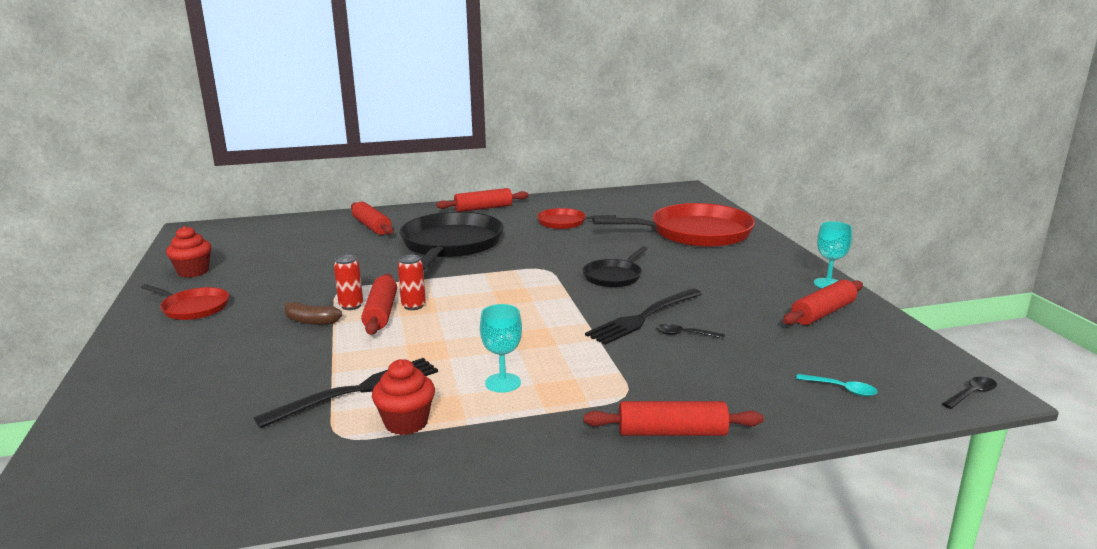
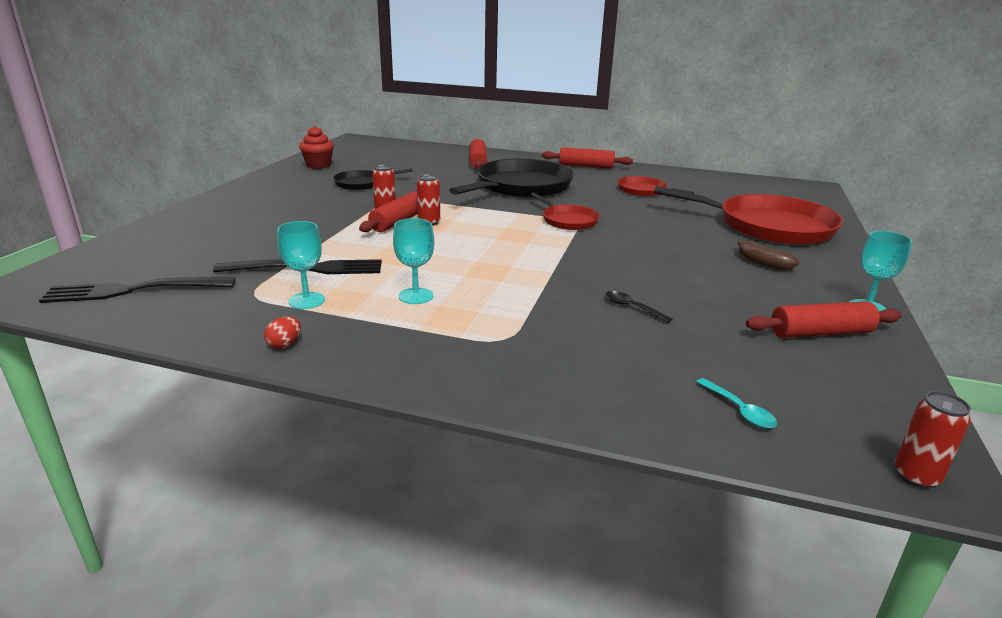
camera: 30 degrees right, 5 degrees up
red pan [141,284,229,320] -> red pan moved to [530,192,600,230]
brown banana [284,302,342,325] -> brown banana moved to [737,240,799,271]
red cupcake [372,359,435,435] -> turquoise goblet [277,221,325,309]
black pan [583,246,648,287] -> black pan moved to [333,168,413,190]
red rolling pin [584,401,764,436] -> none
black fork [585,288,702,345] -> black fork moved to [39,277,236,303]
black spoon [942,377,997,409] -> red can [895,391,971,489]
none -> red egg [264,316,301,349]

